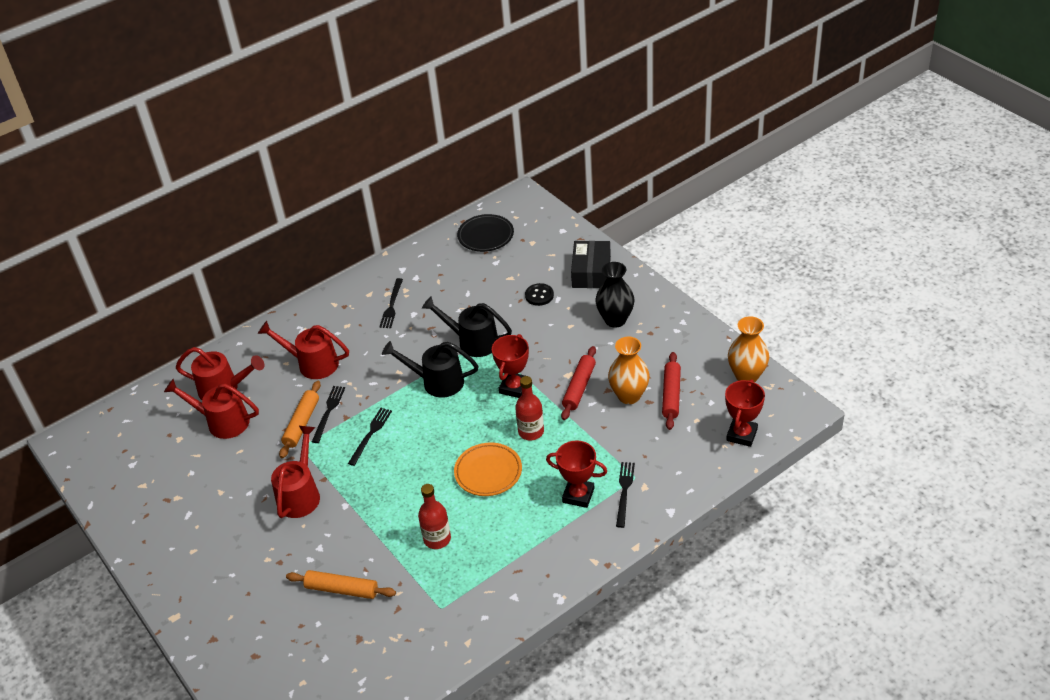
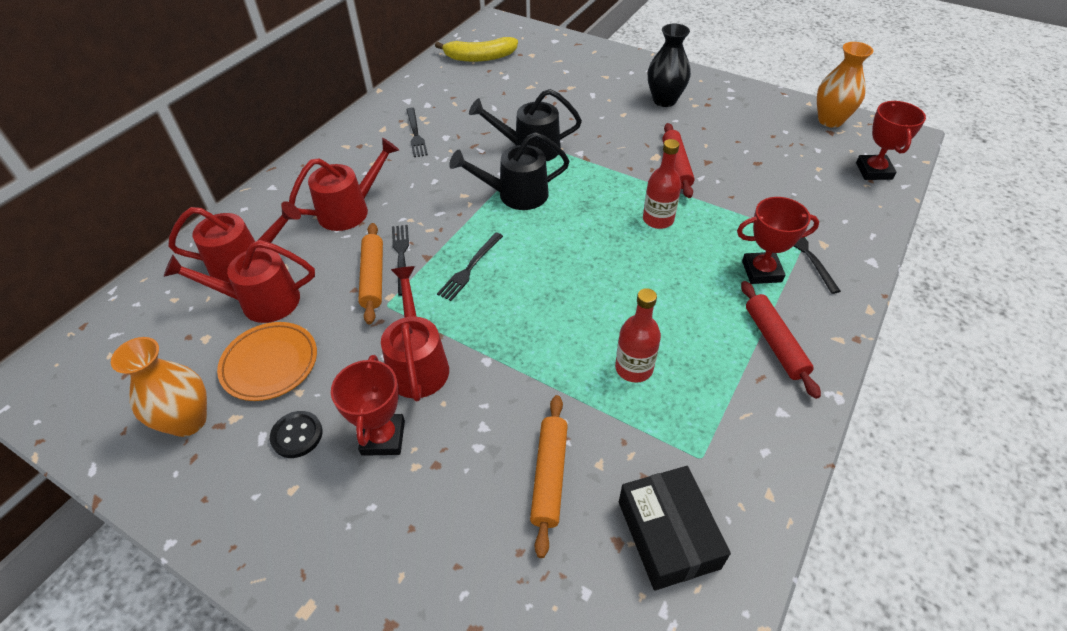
camera: 25 degrees left, 5 degrees up
red watering can [258,321,349,379] -> red watering can turned 150 degrees clockwise [289,138,399,231]
orange rolling pin [286,570,396,599] -> orange rolling pin turned 75 degrees counterclockwise [530,395,568,558]
black fork [348,408,392,466] -> black fork turned 150 degrees counterclockwise [437,233,503,301]
orange plate [454,442,522,496] -> orange plate moved to [217,322,317,401]
black plate [457,214,514,252] -> yellow banana [435,37,518,62]
red trophy [492,334,529,398] -> red trophy moved to [331,355,405,456]
black button [525,283,554,306] -> black button moved to [270,411,323,458]
black box [571,241,611,288] -> black box moved to [619,466,731,591]
orange vase [608,337,650,404] -> orange vase moved to [111,337,207,437]
red rolling pin [662,352,681,430] -> red rolling pin moved to [741,281,821,399]

